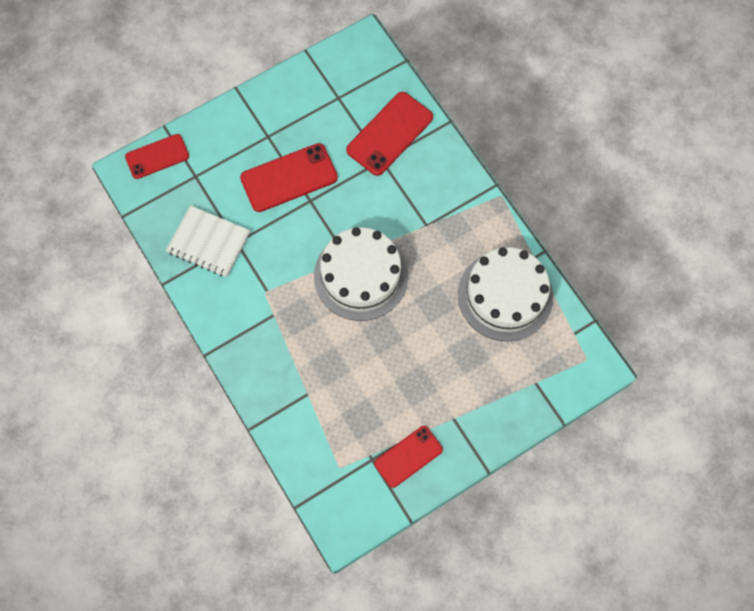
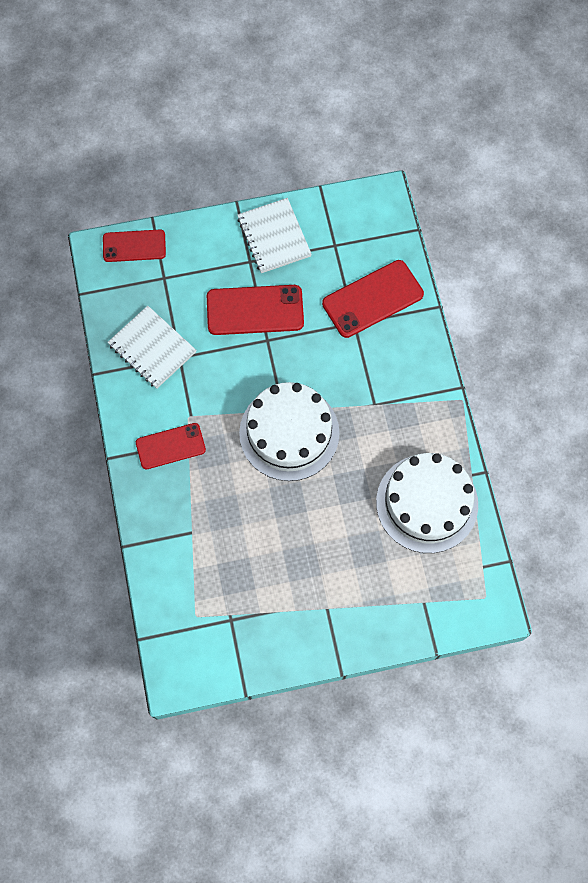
camera: 20 degrees right, 0 degrees up
red phone [374,426,443,488] -> red phone moved to [136,423,206,469]
none -> white notebook [237,198,312,273]

